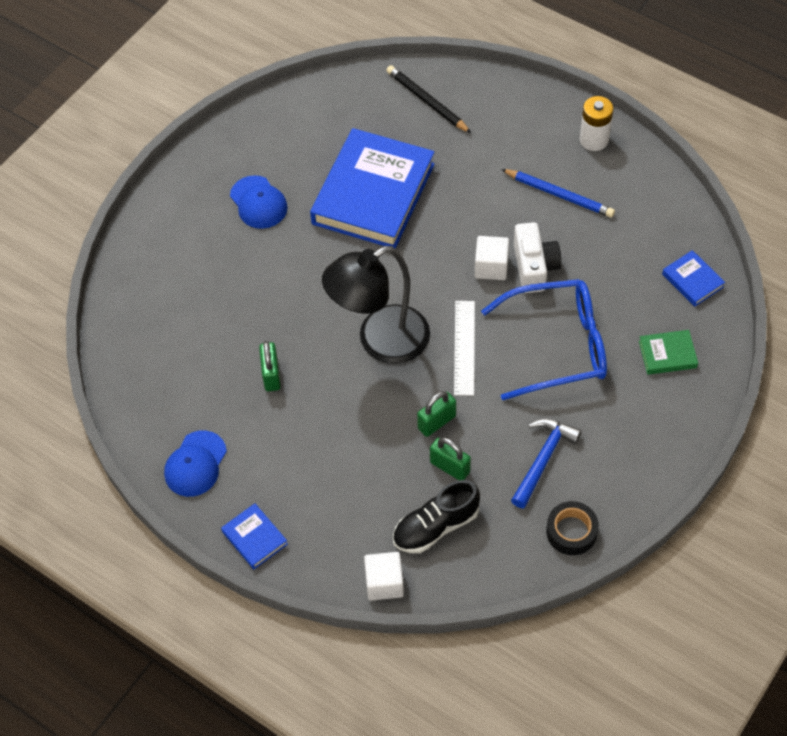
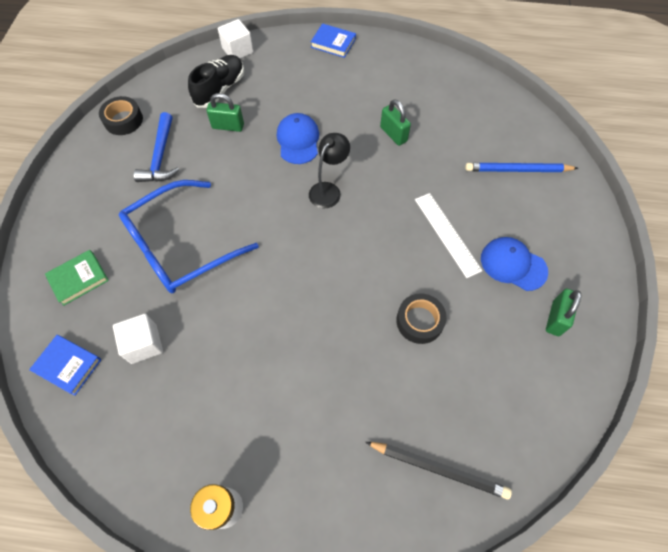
camera: 150 degrees right, 5 degrees up
blue cap [164,430,227,497] -> blue cap moved to [277,113,319,164]
blue book [310,128,435,249] -> black tape [396,293,447,344]
black lamp [322,246,430,364] -> black lamp [309,133,350,208], size x0.52
green padlock [417,391,456,437] -> green padlock moved to [546,289,582,336]
white ruler [454,301,475,396] -> white ruler moved to [415,193,482,278]
white cube [475,236,509,280] -> white cube moved to [113,314,163,364]
blue pencil [501,169,615,217] -> blue pencil moved to [465,163,578,172]
white camera [514,222,561,293] -> none

